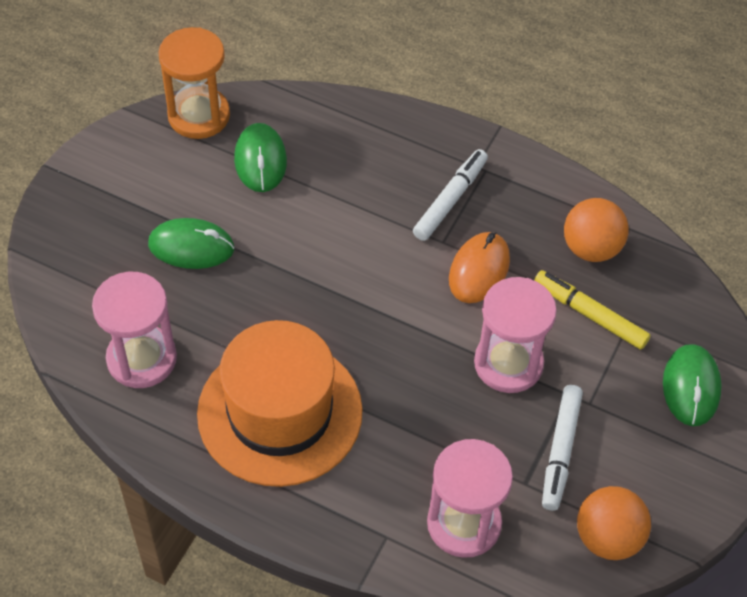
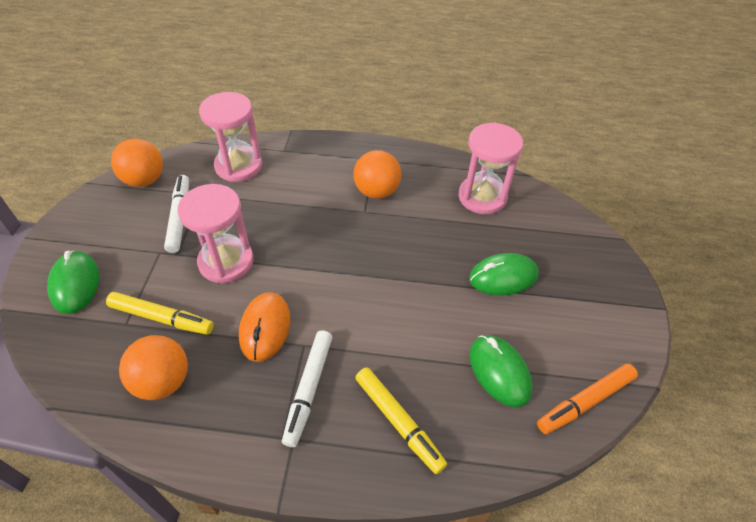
camera: 160 degrees right, 5 degrees down
orange hourglass [158,27,230,139] -> orange marker [537,364,638,434]
orange hat [197,320,363,487] -> orange ball [353,150,401,199]
none -> yellow marker [355,367,447,474]

